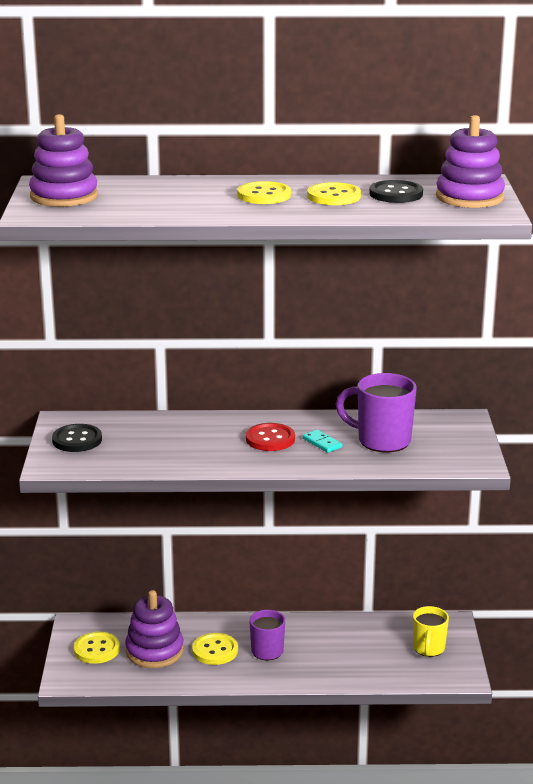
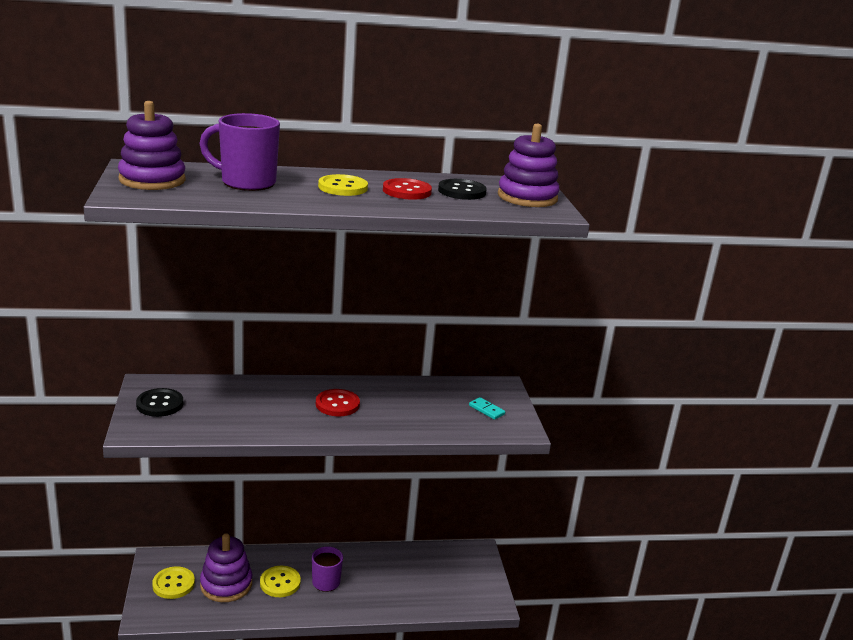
camera: 10 degrees left, 0 degrees up
turquoise domino [303,430,342,453] -> turquoise domino moved to [469,397,505,420]
yellow button [307,182,361,205] -> red button [383,178,432,200]
purple mug [336,373,417,452] -> purple mug moved to [199,113,280,191]
yellow mug [413,606,449,657] -> none

